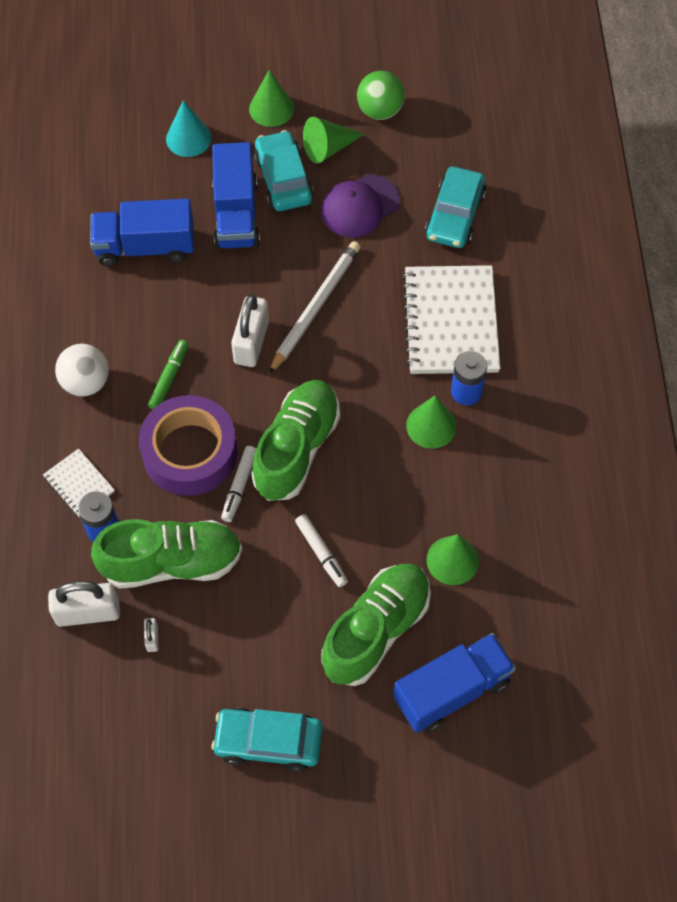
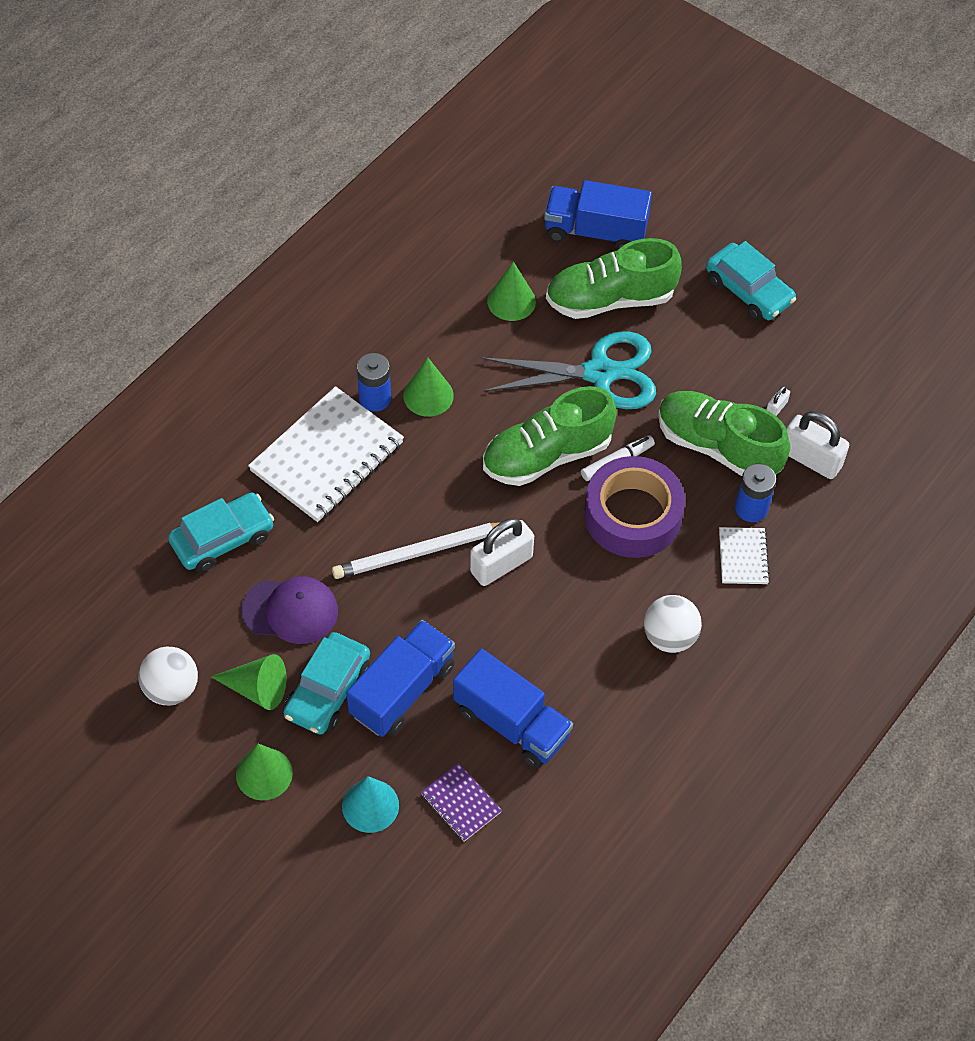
camera: 140 degrees left, 5 degrees down
green marker [148,340,189,409] -> none
white marker [295,514,348,587] -> turquoise scissors [481,331,656,409]
green ball [357,71,405,120] -> white ball [138,647,198,705]
none -> purple notebook [421,763,502,842]

